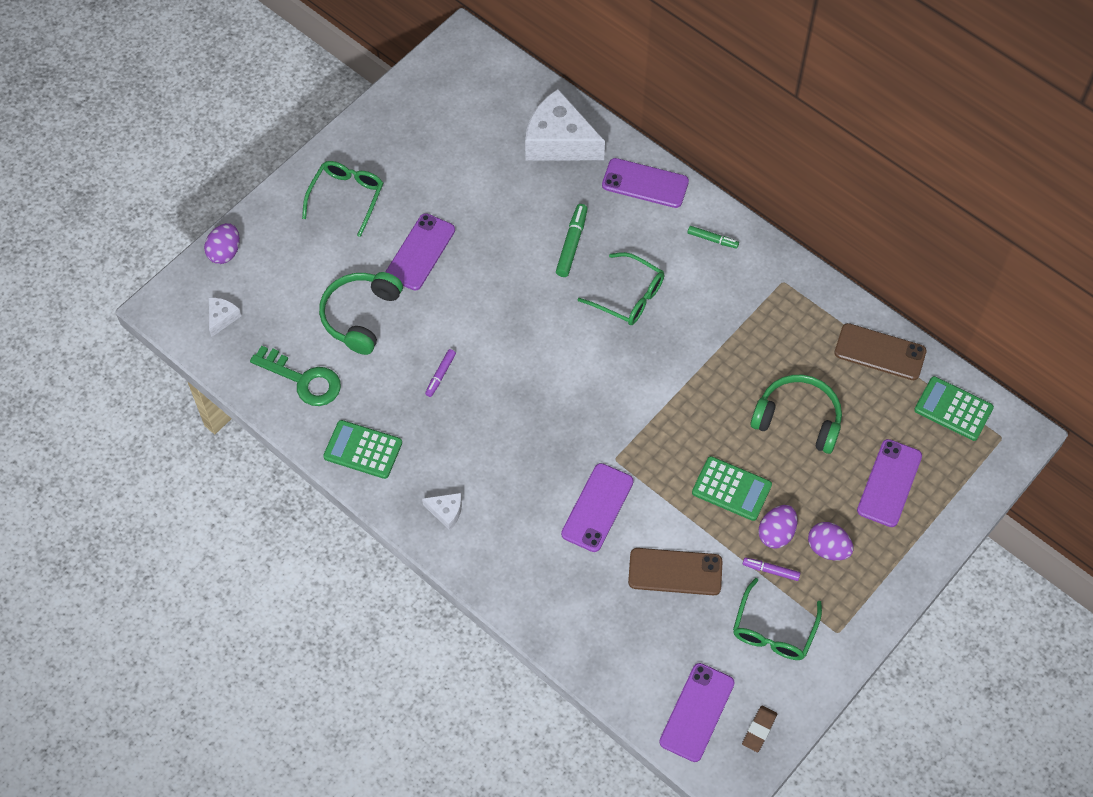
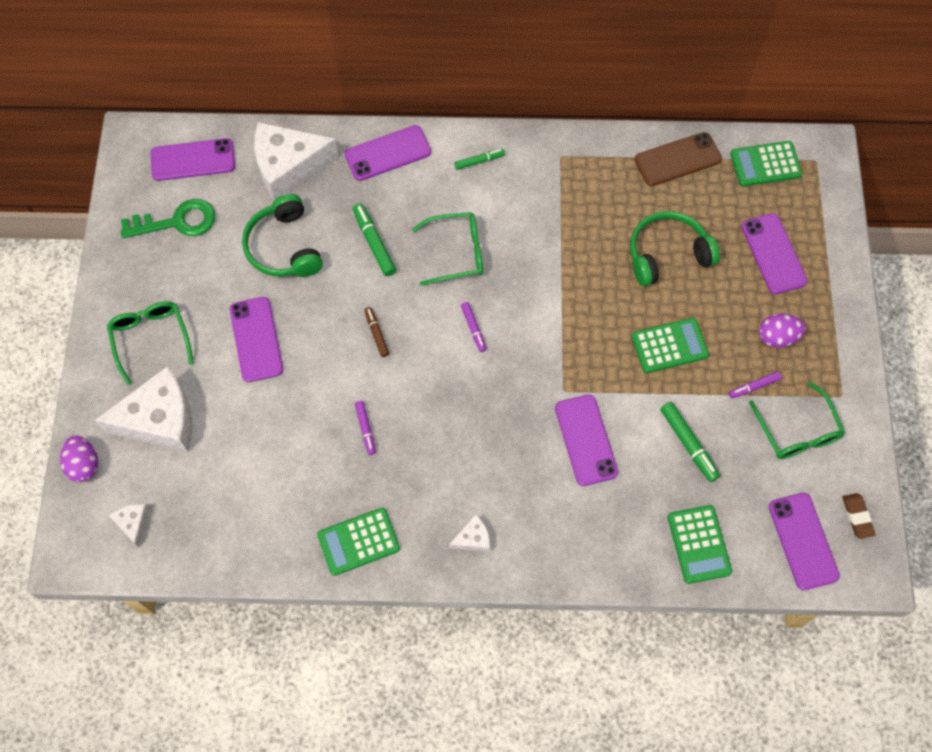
camera: 40 degrees left, 5 degrees up
green key [250,346,341,406] -> green key moved to [120,199,215,238]
green headphones [319,272,403,355] -> green headphones moved to [242,194,323,277]
brown phone [628,548,722,595] -> green marker [660,402,720,482]
purple egg [758,505,797,549] -> none
none -> white cheese [94,366,192,452]
none -> purple phone [150,138,235,181]
none -> brown marker [364,307,389,357]
none -> purple marker [461,302,487,352]
none -> green calculator [668,505,732,584]

